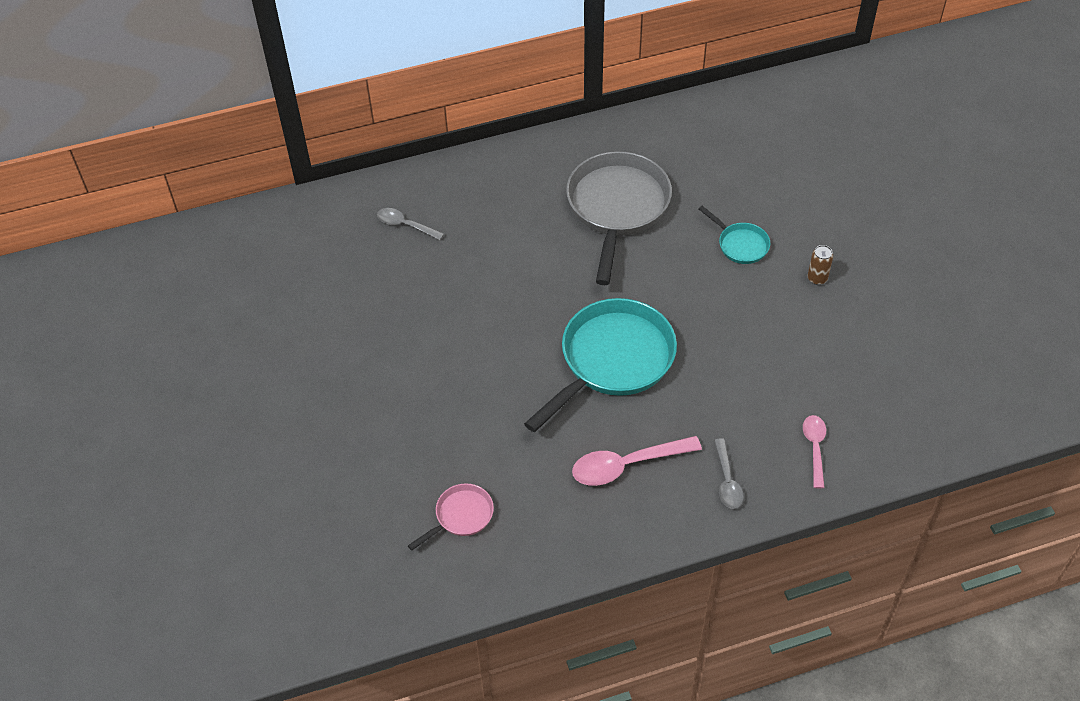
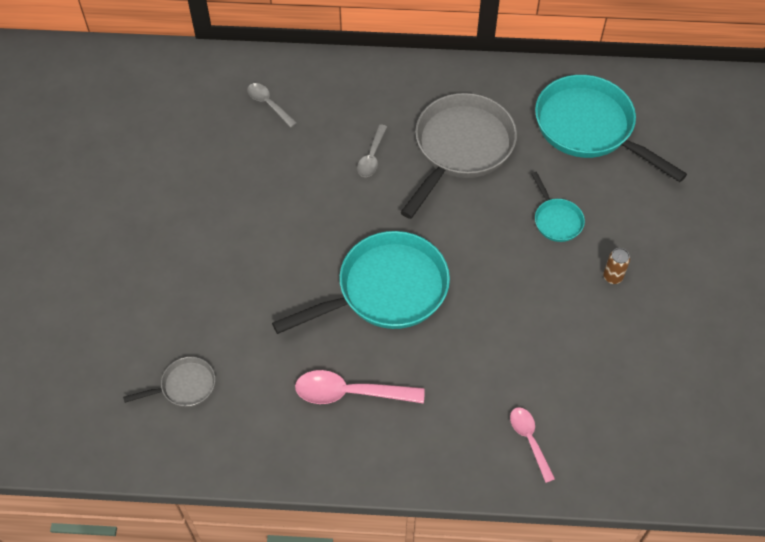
camera: 20 degrees right, 5 degrees up
pink pan [408,483,494,551] -> grey pan [123,357,215,407]
grey spoon [714,438,744,509] -> grey spoon moved to [357,124,387,177]
pink spoon [803,415,826,488] -> pink spoon turned 45 degrees counterclockwise [510,407,555,483]
none -> turquoise pan [535,75,687,182]

